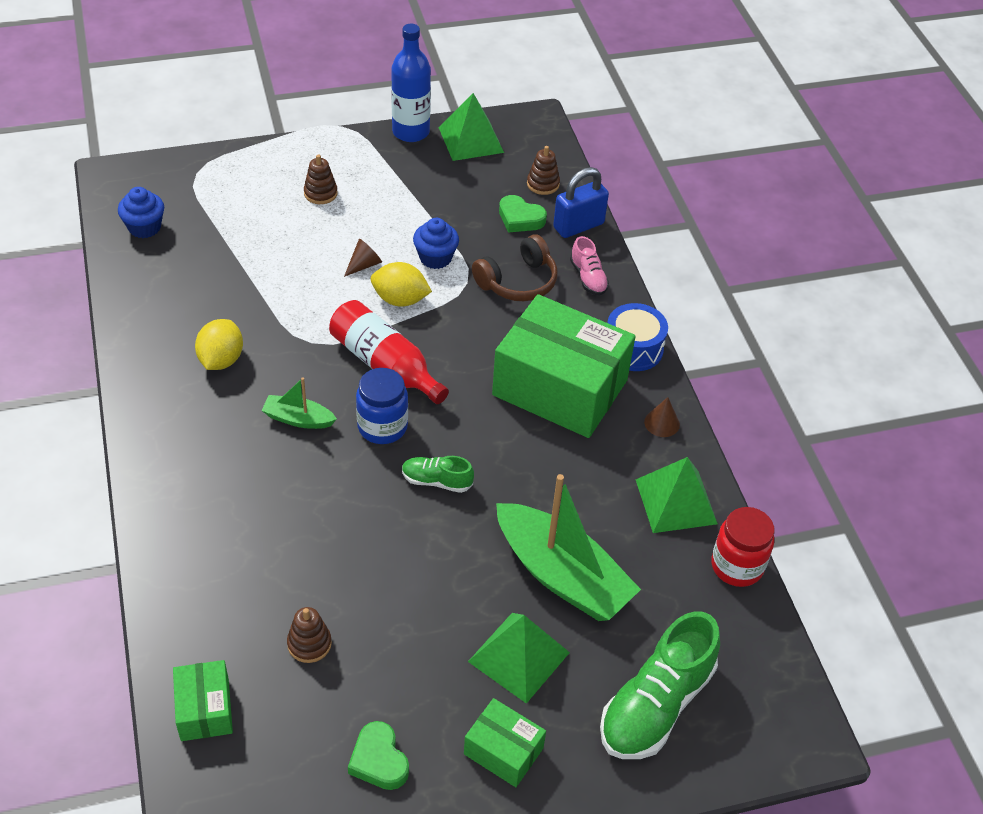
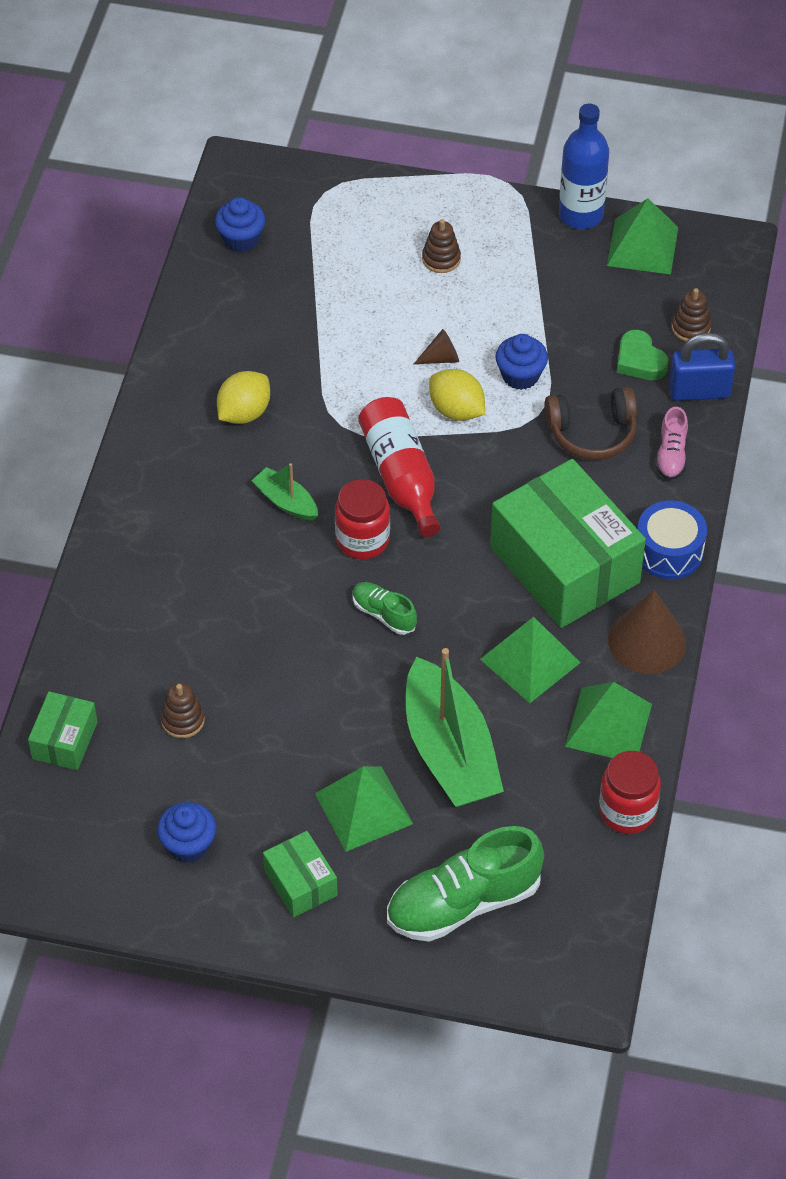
camera: 30 degrees right, 5 degrees up
green heart [348,721,409,790] -> blue cupcake [157,802,216,863]
blue jar [356,368,408,444] -> red jar [335,479,390,559]
brown cone [644,397,680,437] -> brown cone [608,590,686,674], size x1.97
none -> green pyramid [480,617,581,703]

